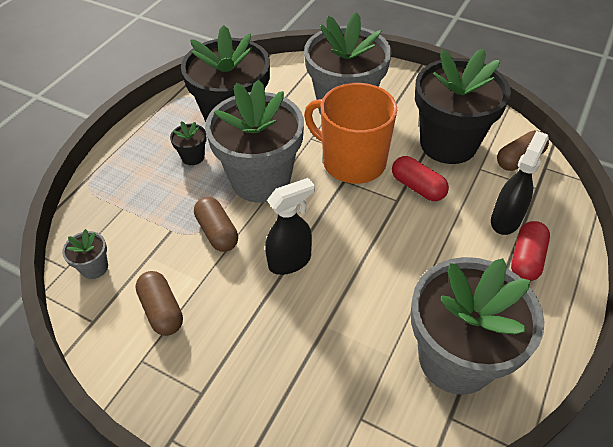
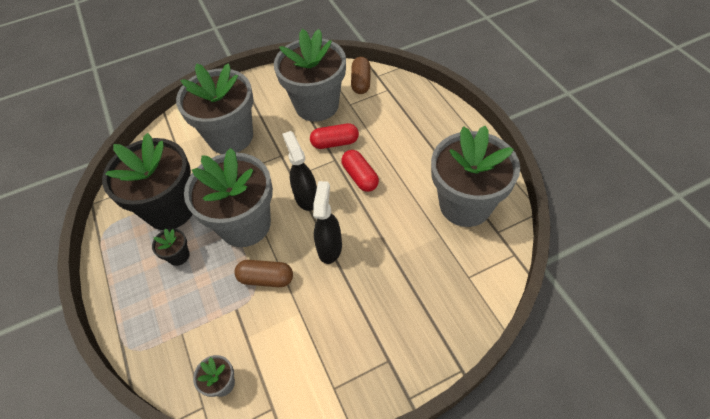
camera: 50 degrees left, 5 degrees up
brown capsule [135,271,183,336] -> none
orange mug [304,83,397,184] -> none
black flower pot [415,48,511,164] -> grey flower pot [274,29,346,122]
black spray bottle [491,131,549,235] -> black spray bottle moved to [282,131,317,211]
red capsule [511,221,550,281] -> red capsule moved to [341,150,379,192]

